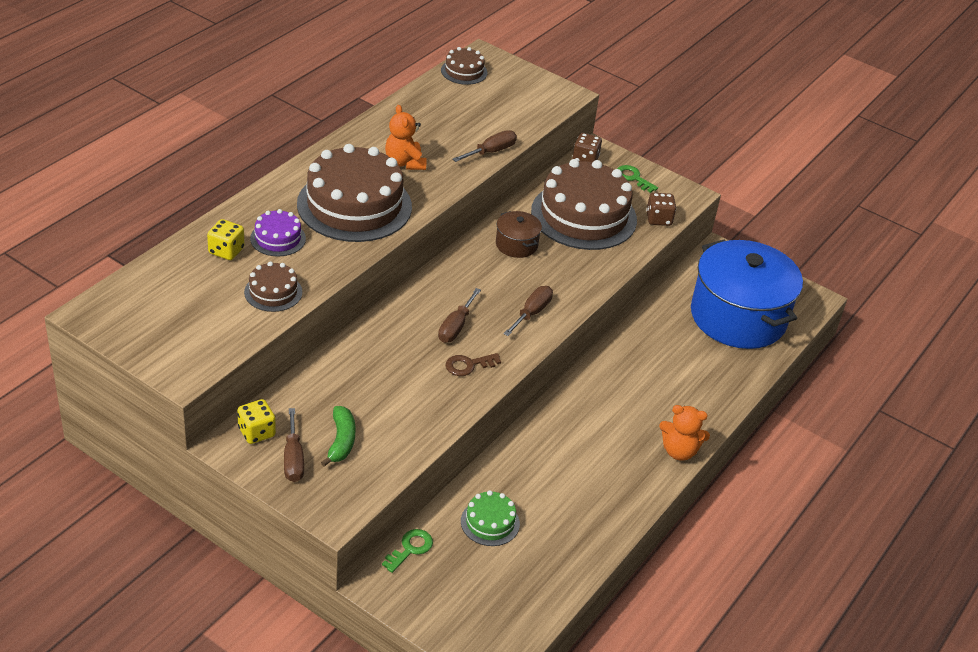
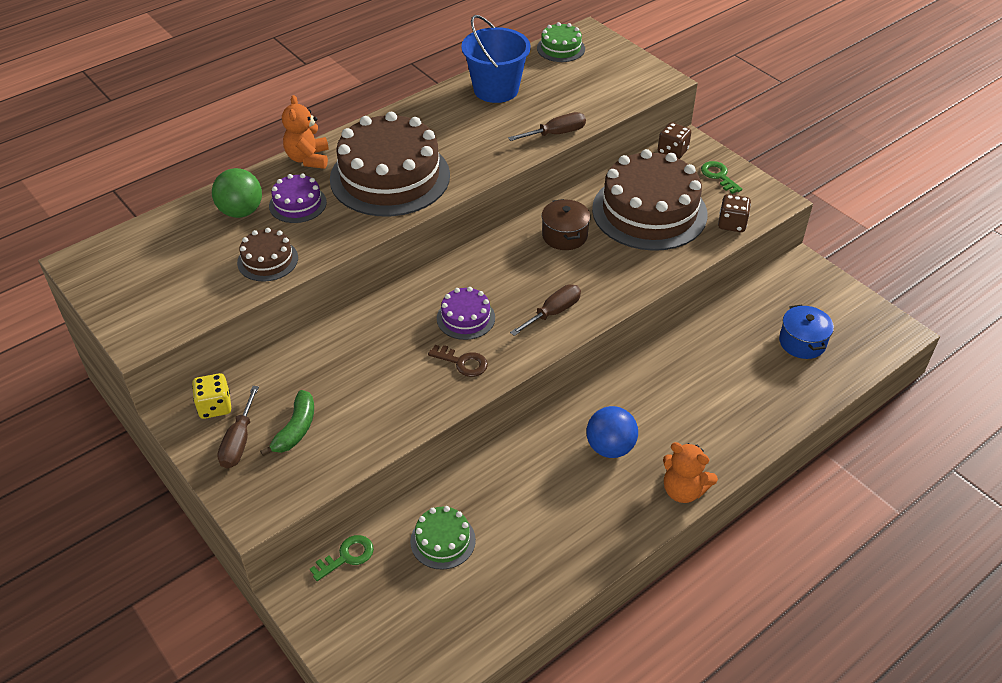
camera: 20 degrees right, 5 degrees up
yellow dice [207,219,245,260] -> green ball [212,168,262,218]
orange teddy bear [385,105,426,170] -> orange teddy bear moved to [282,95,329,169]
brown screwdriver [438,288,481,343] -> purple cake [437,287,495,340]
brown cake [441,47,487,85] -> green cake [537,22,585,62]
brown key [445,353,501,376] -> brown key turned 150 degrees counterclockwise [428,345,488,377]
blue pot [691,239,803,349] -> blue pot [779,304,834,359], size x0.43
none -> blue bucket [461,15,531,103]
none -> blue ball [587,406,638,458]

